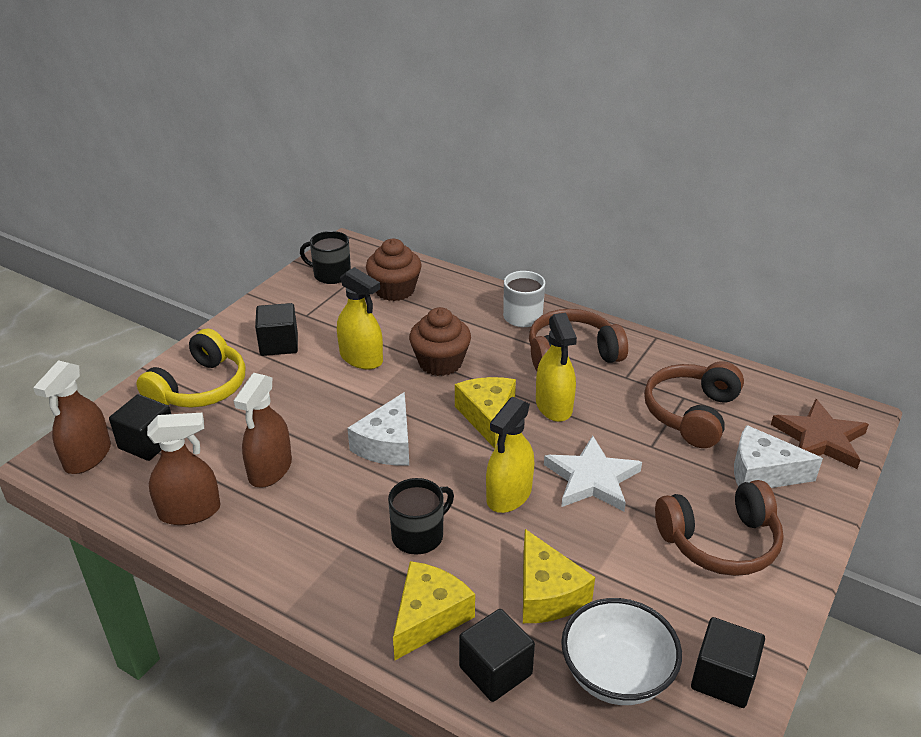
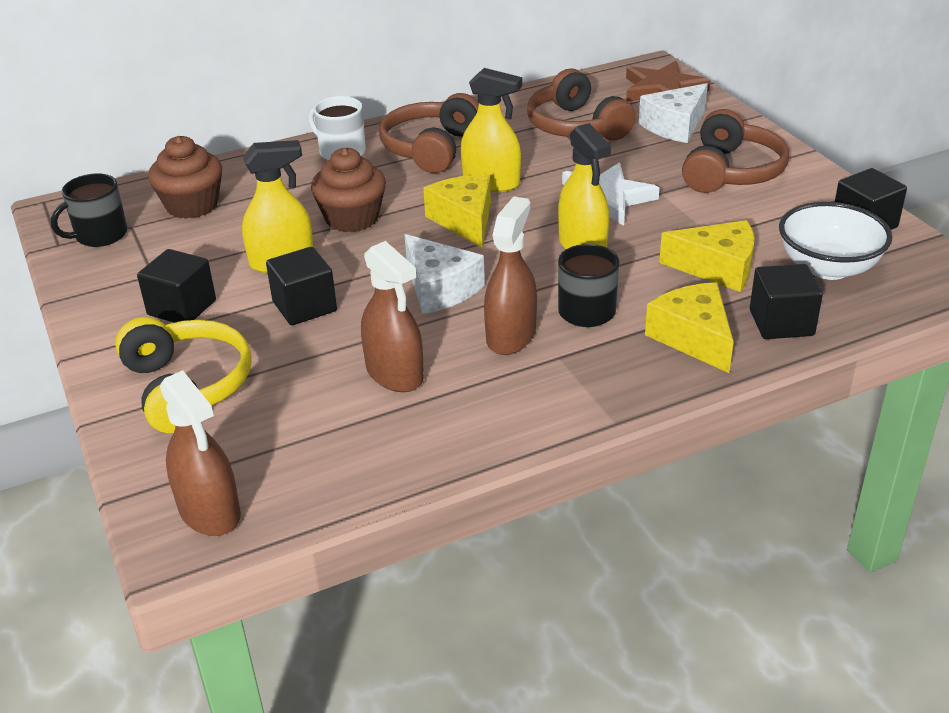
camera: 55 degrees left, 0 degrees up
black cube [109,394,171,461] -> black cube moved to [266,247,337,325]
brown spray bottle [147,413,220,525] -> brown spray bottle moved to [484,196,537,355]
yellow cheese [455,377,516,448] -> yellow cheese turned 45 degrees clockwise [423,175,491,248]

